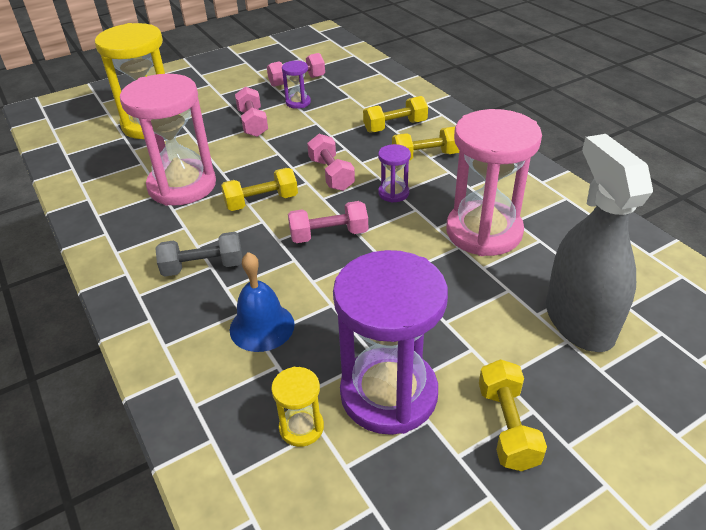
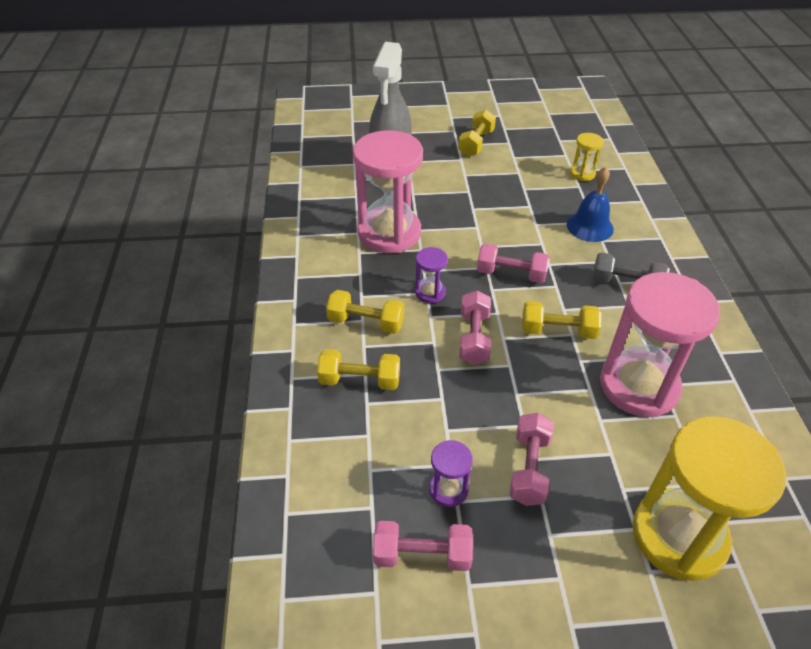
camera: 155 degrees left, 5 degrees up
purple hourglass [333,250,448,435] -> none

